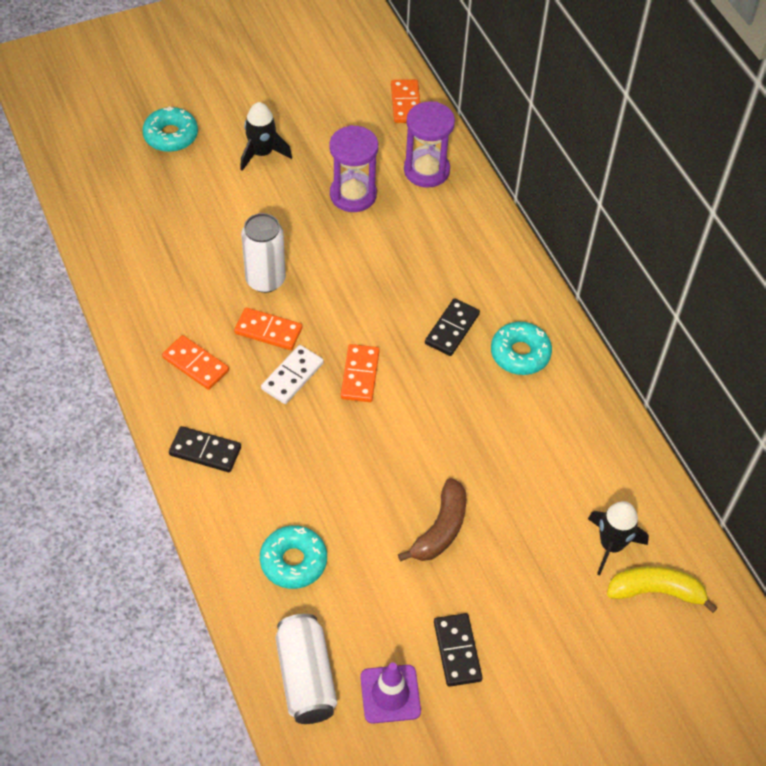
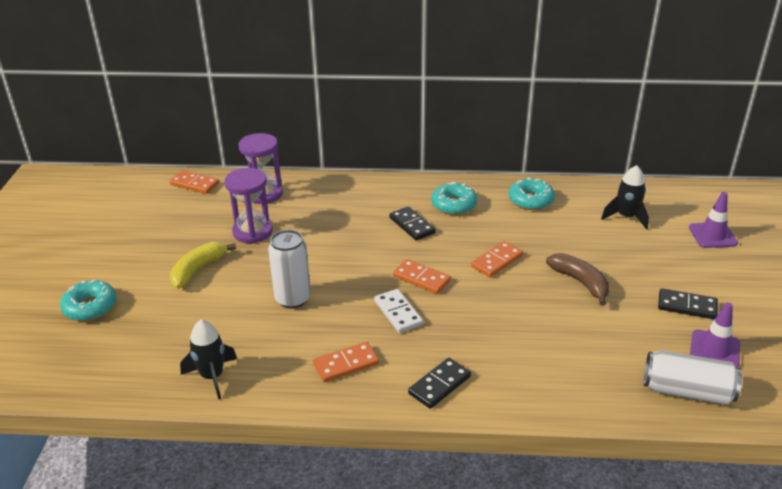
camera: 60 degrees left, 20 degrees down
orange domino [234,307,302,350] -> orange domino moved to [471,241,523,277]
black rocket [240,102,292,171] -> black rocket moved to [180,320,237,400]
turquoise donut [260,525,327,589] -> turquoise donut moved to [509,177,555,210]
yellow banana [607,566,718,613] -> yellow banana moved to [170,242,236,289]
none -> purple traffic cone [689,192,738,248]

